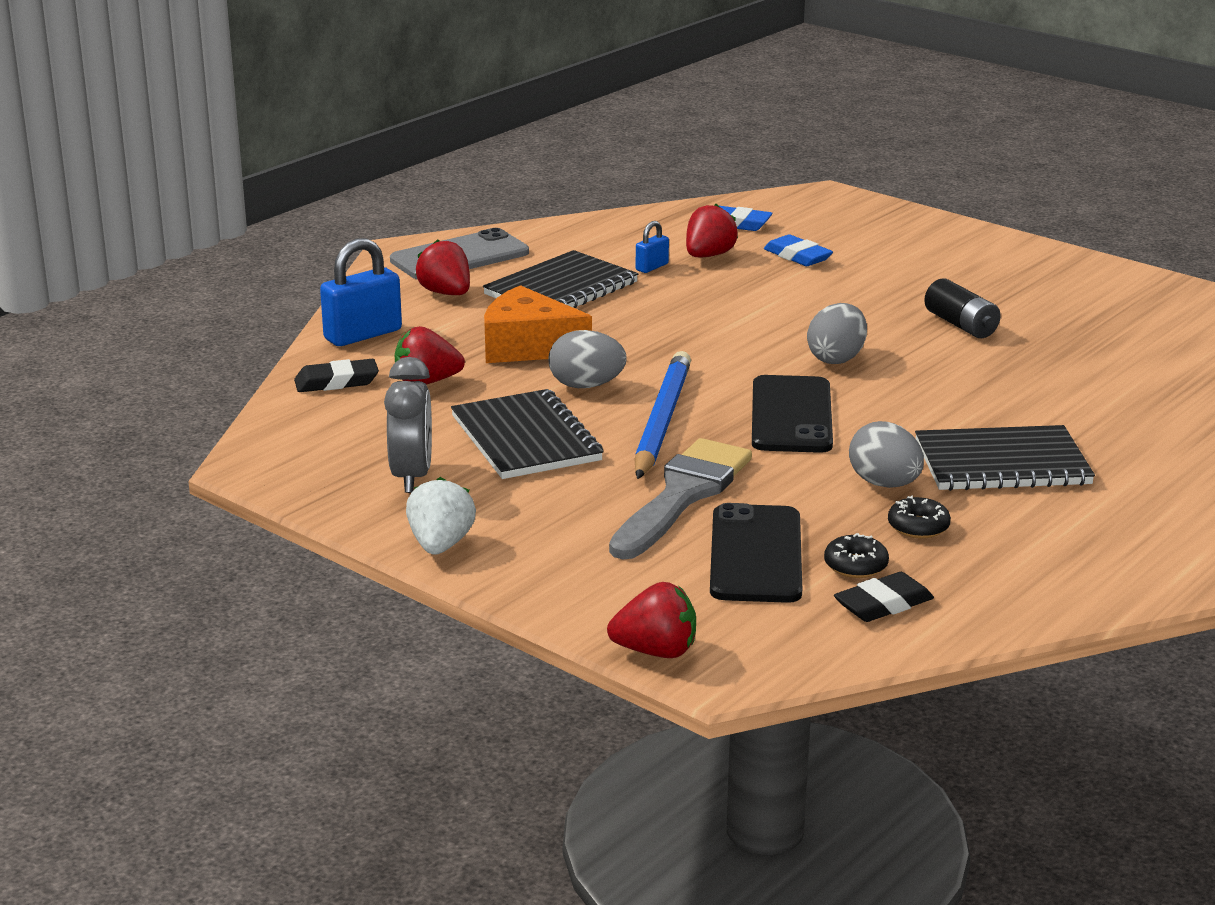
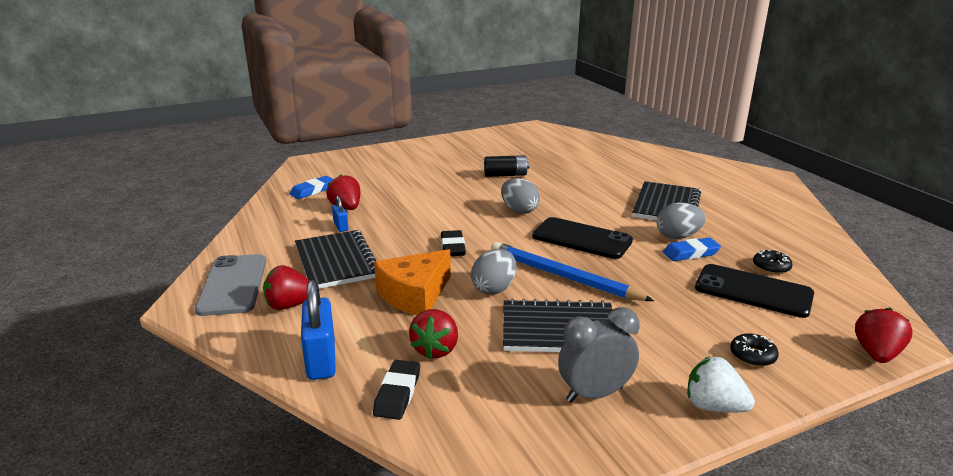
camera: 65 degrees left, 0 degrees up
grey clock [384,357,432,493] -> grey clock turned 45 degrees counterclockwise [558,307,640,402]
grey brush [609,438,752,559] -> none
blue eraser [764,234,833,266] -> blue eraser moved to [663,238,721,261]
black eraser [834,572,934,622] -> black eraser moved to [441,230,466,256]
black donut [888,496,951,539] -> black donut moved to [730,333,779,367]

